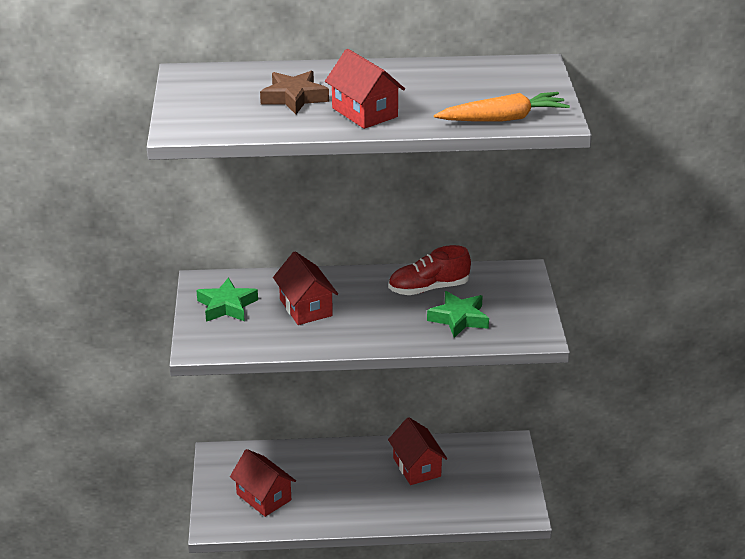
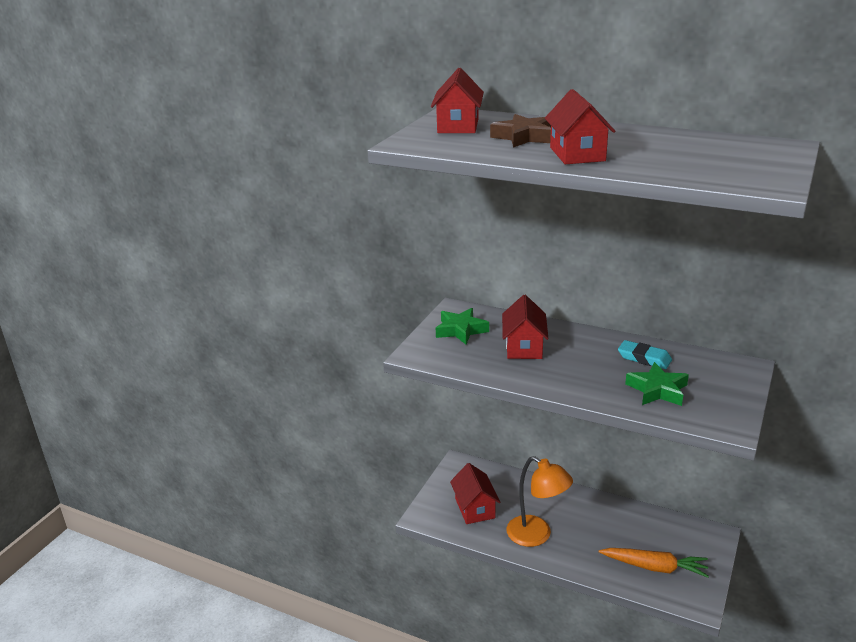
camera: 30 degrees right, 5 degrees down
red shoe [388,245,471,295] -> turquoise eraser [618,340,672,369]
red house [388,417,447,485] -> red house moved to [431,68,484,133]
orange carrot [434,92,570,122] -> orange carrot moved to [599,548,709,578]
none -> orange lamp [506,456,573,547]

